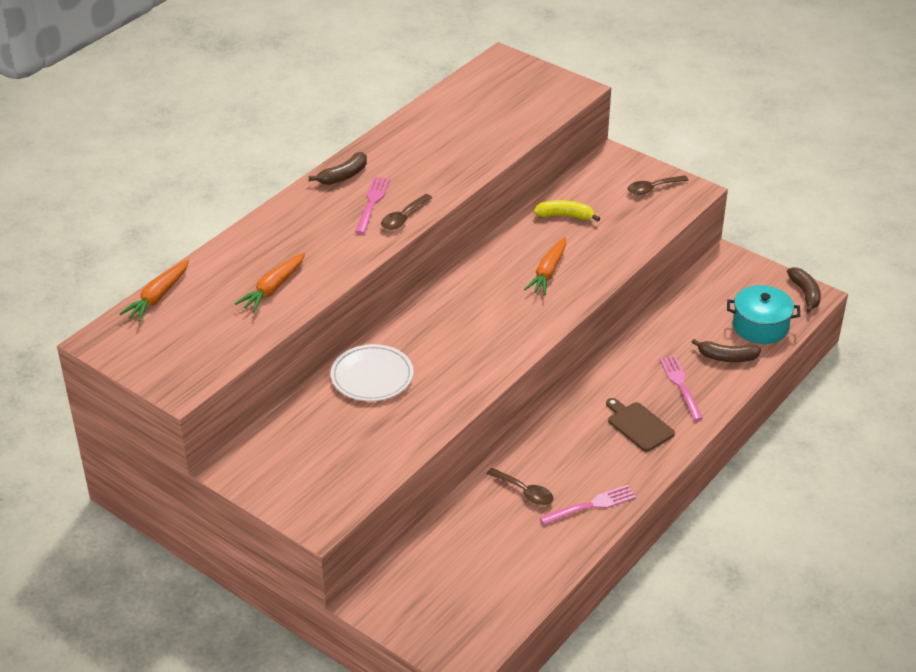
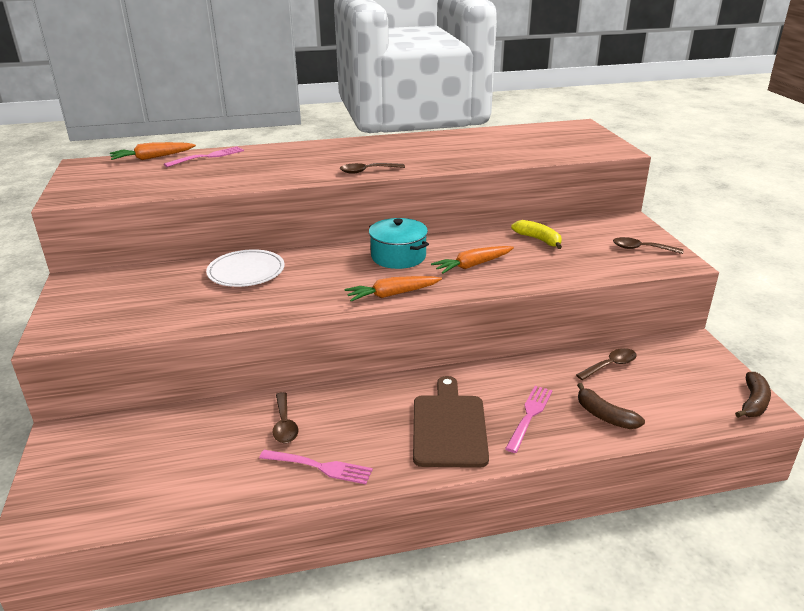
camera: 40 degrees right, 10 degrees down
orange carrot [235,253,305,313] -> orange carrot moved to [344,276,442,302]
brown banana [309,152,367,185] -> none
pink fork [355,177,390,234] -> pink fork moved to [164,146,244,167]
brown cutting board [606,398,675,452] -> brown cutting board [413,376,489,468], size x1.53
turquoise pot [727,285,800,344] -> turquoise pot moved to [369,218,429,269]
none -> brown spoon [576,348,637,380]

